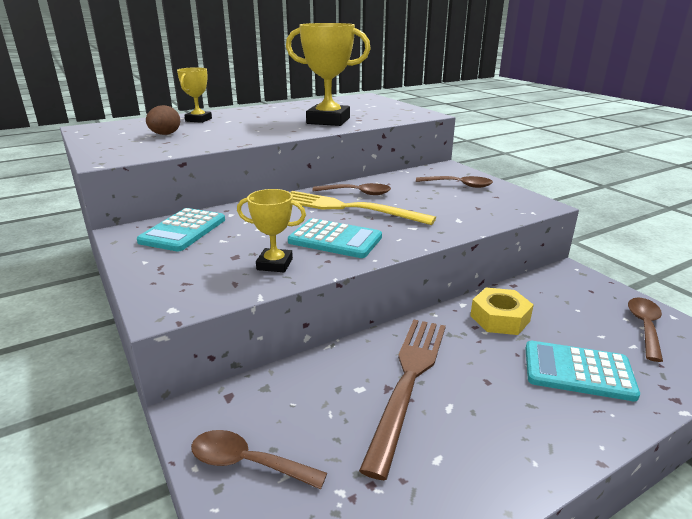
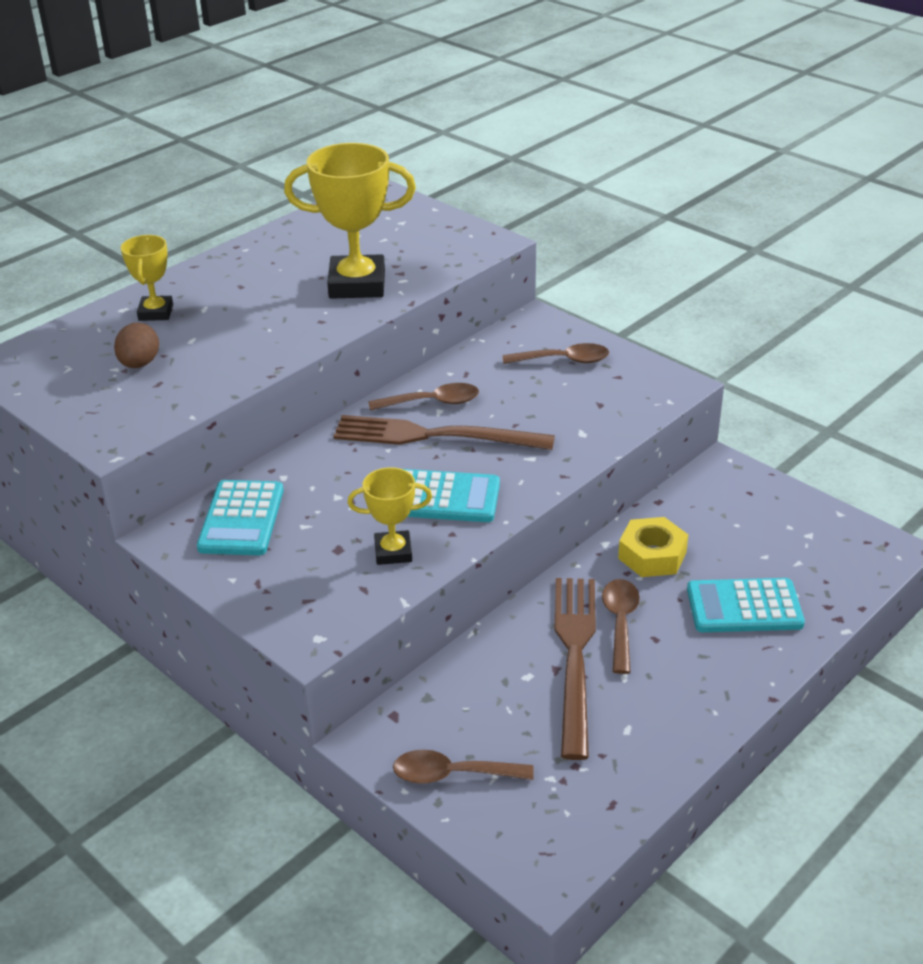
camera: 15 degrees left, 10 degrees up
yellow fork [290,191,436,225] -> brown fork [333,415,555,450]
brown spoon [628,297,663,362] -> brown spoon moved to [602,579,640,674]

